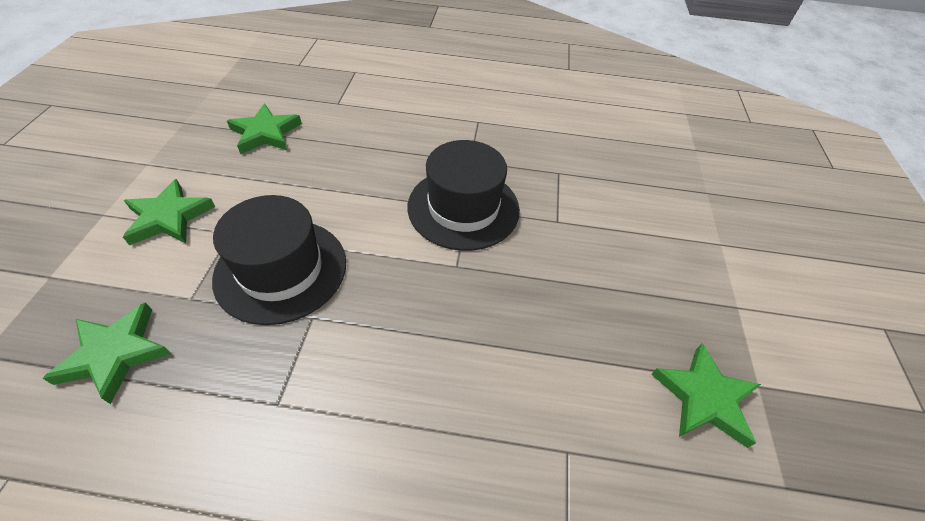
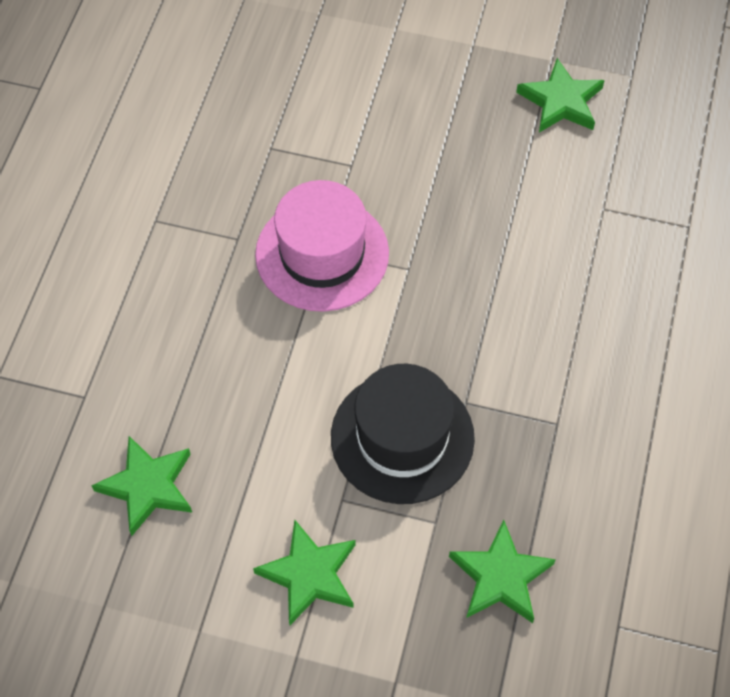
camera: 80 degrees left, 10 degrees up
black hat [407,140,520,251] -> pink hat [255,180,389,312]

